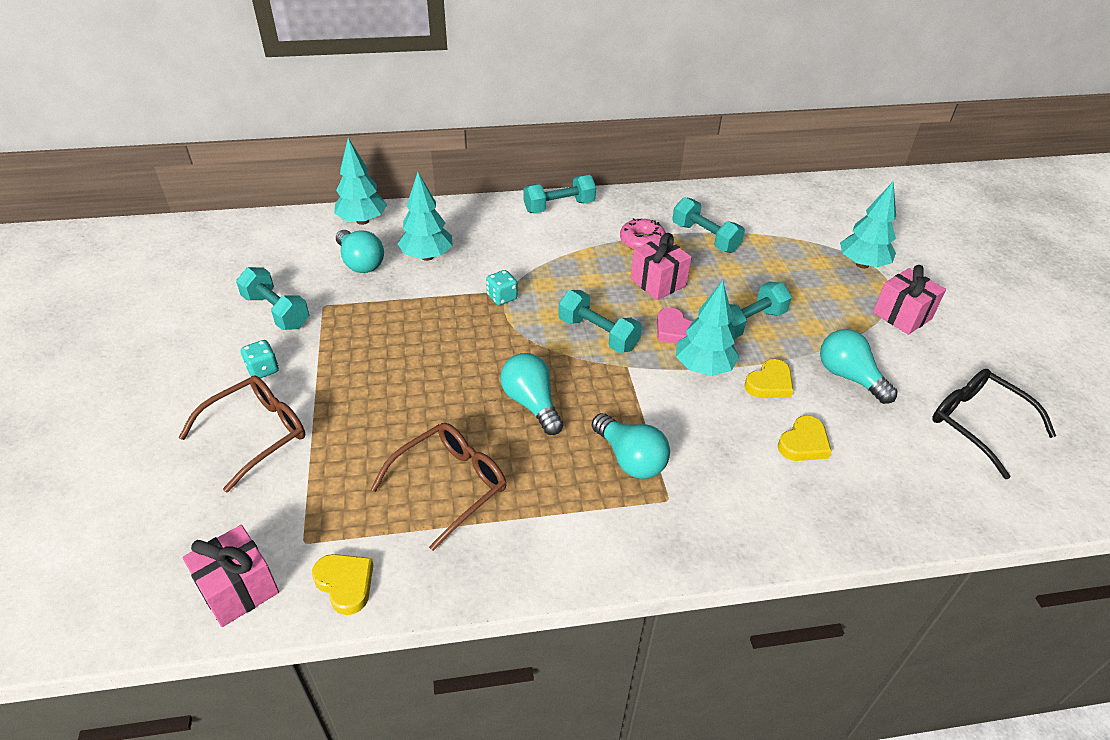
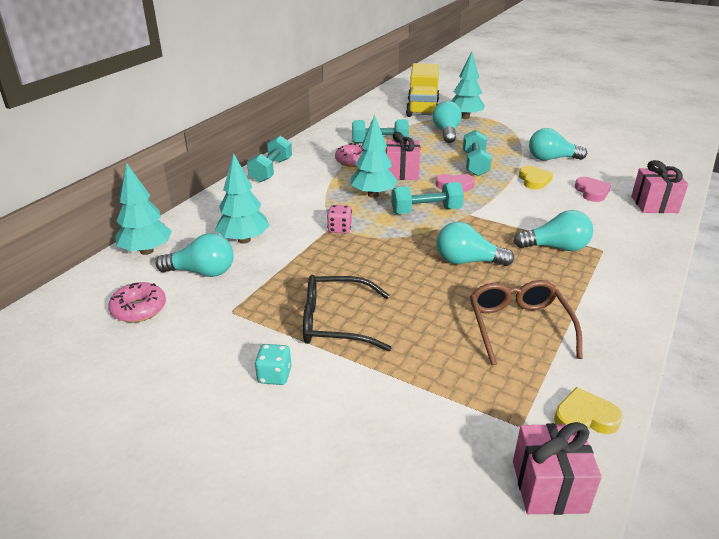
camera: 50 degrees left, 10 degrees down
brown glasses [178,375,305,492] -> none
turquoise dumbbell [236,267,309,330] -> none
turquoise dice [486,270,518,305] -> pink dice [327,205,352,233]
turquoise tree [676,280,739,376] -> turquoise tree moved to [351,115,397,198]
yellow heart [778,416,832,461] -> pink heart [575,177,611,202]
pink gift [873,265,946,335] -> pink gift moved to [631,160,688,213]
black glasses [933,369,1056,480] -> black glasses moved to [303,275,391,351]
none -> pink donut [108,282,166,322]
none -> yellow truck [406,63,439,117]
none -> turquoise light bulb [433,101,462,143]

